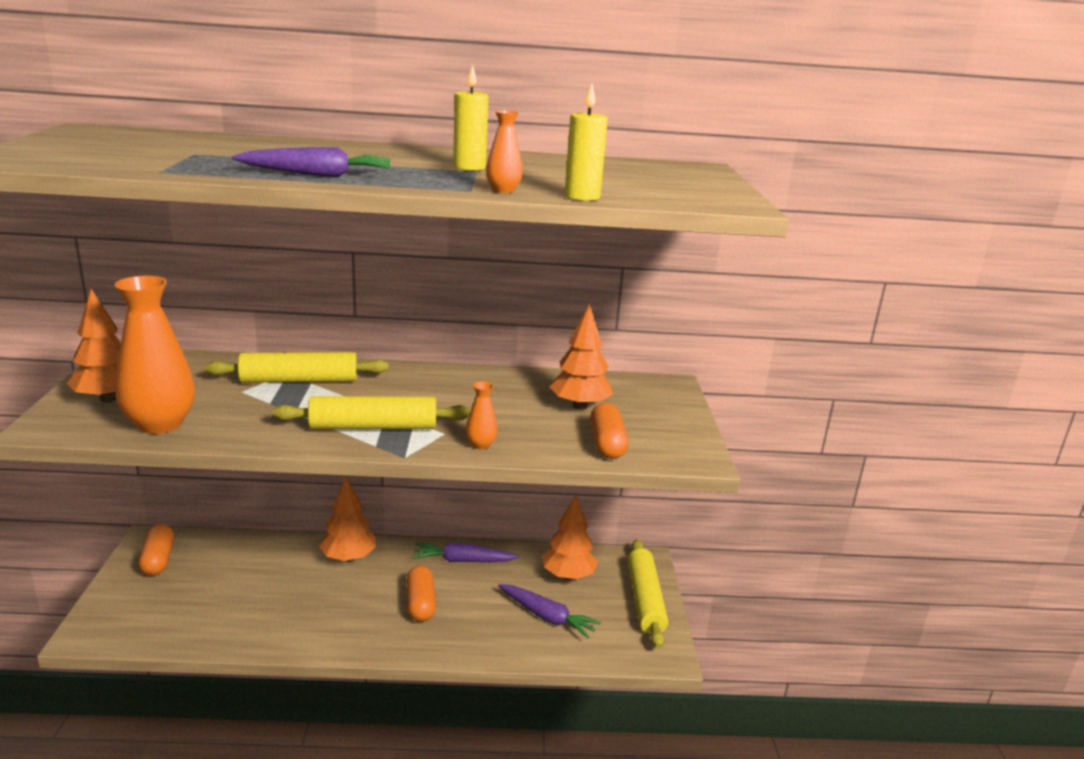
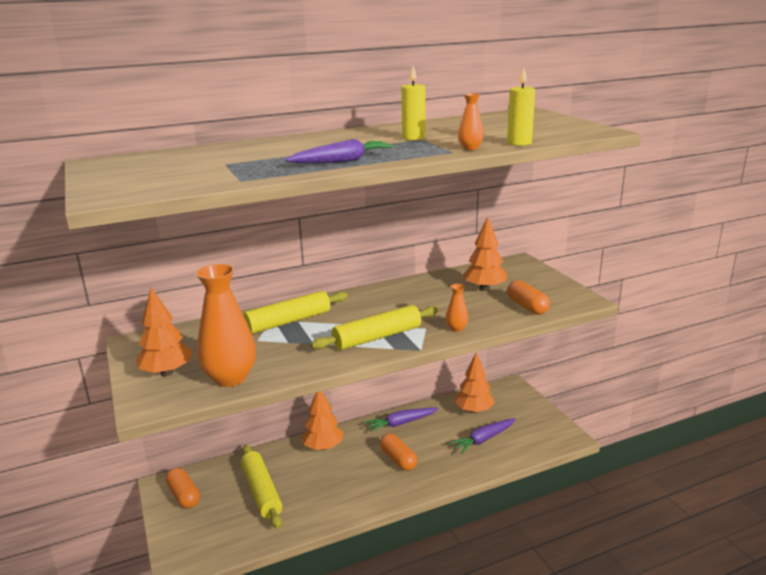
camera: 20 degrees left, 0 degrees up
purple carrot [498,584,601,638] -> purple carrot turned 135 degrees clockwise [449,418,516,454]
yellow rolling pin [628,540,668,649] -> yellow rolling pin moved to [241,445,282,529]

